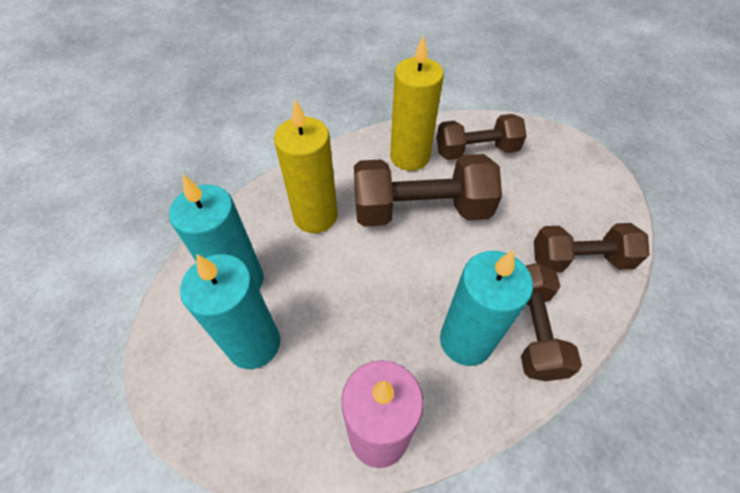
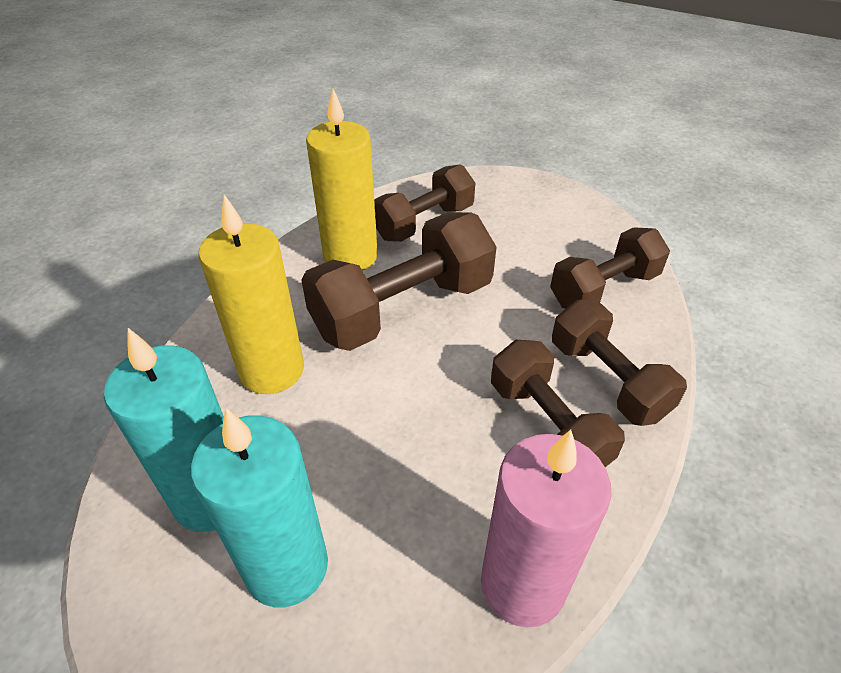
camera: 30 degrees left, 10 degrees down
turquoise candle [440,250,533,366] -> brown dumbbell [491,340,625,467]

